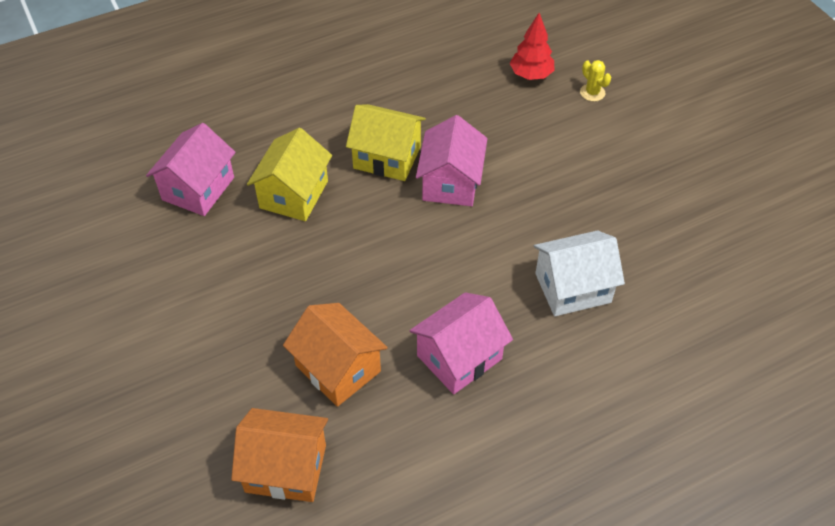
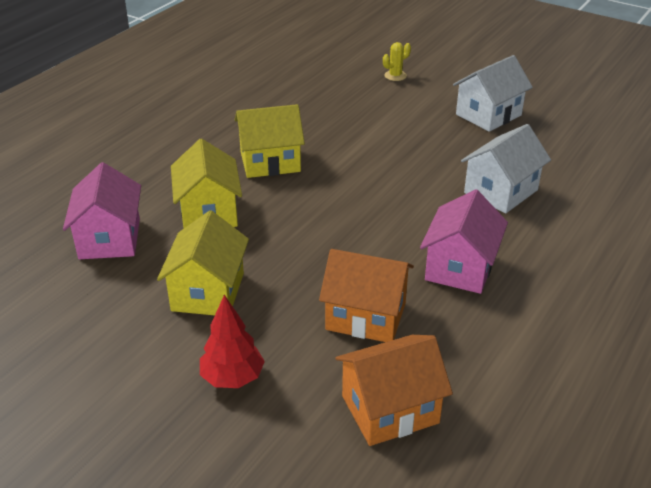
camera: 30 degrees left, 15 degrees down
pink house [416,115,488,206] -> none
red tree [510,13,555,80] -> red tree moved to [200,295,265,388]
yellow cactus [580,60,611,101] -> yellow cactus turned 60 degrees counterclockwise [383,42,411,81]
none -> yellow house [157,210,249,316]
none -> white house [453,55,533,132]

